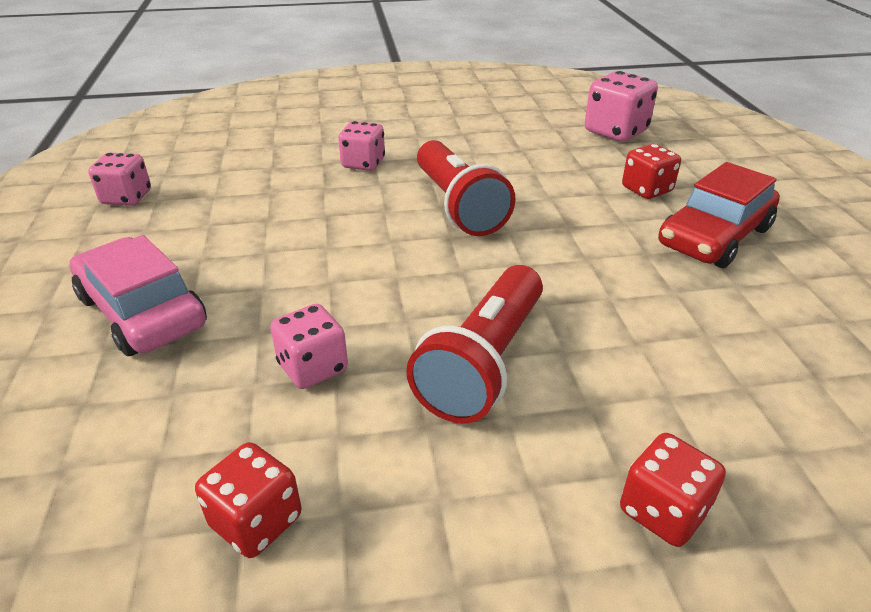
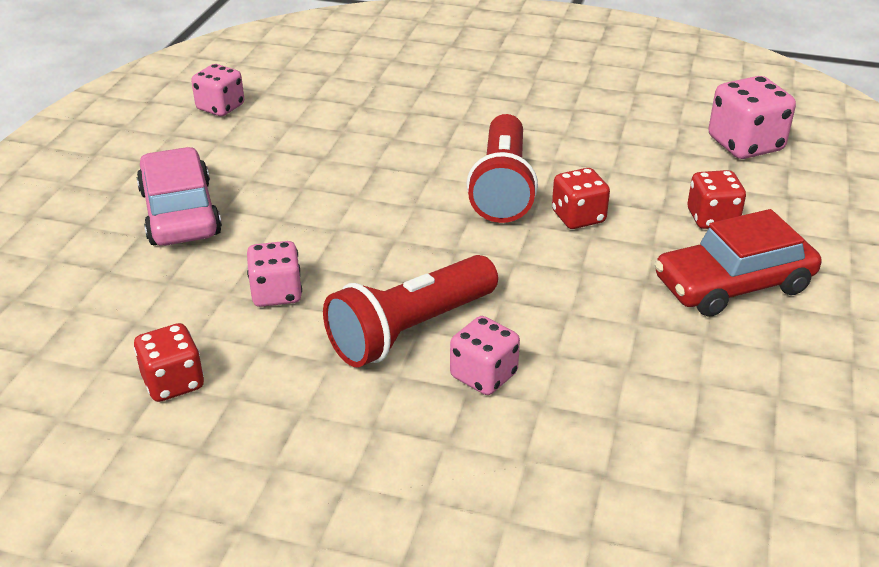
camera: 25 degrees right, 0 degrees up
pink dice [338,121,385,171] -> pink dice moved to [450,316,520,395]
red dice [620,433,726,547] -> red dice moved to [552,168,610,229]

